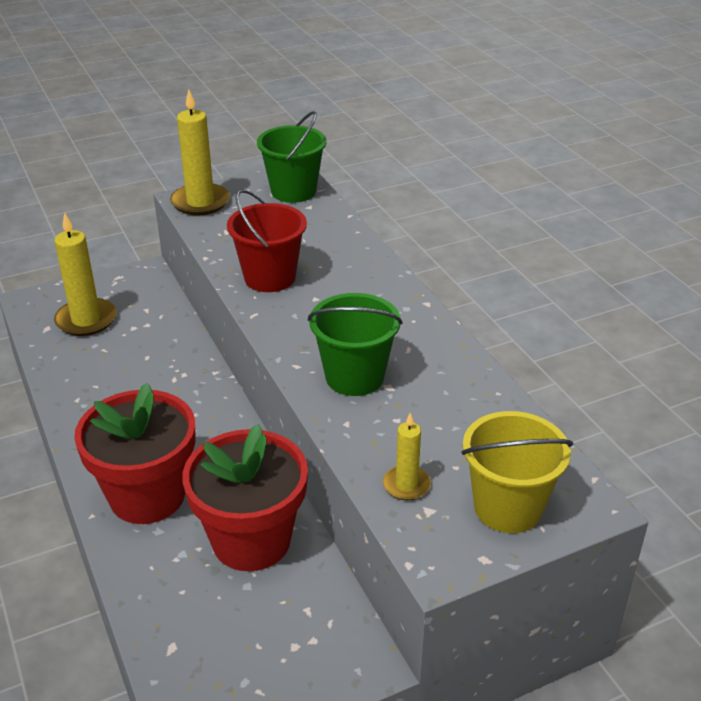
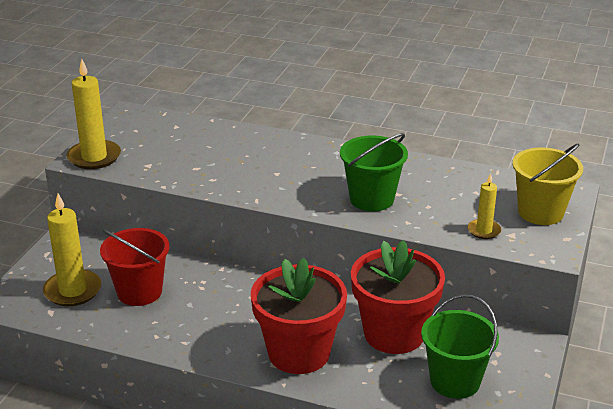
camera: 45 degrees left, 5 degrees down
red bucket [227,189,307,292] -> red bucket moved to [100,228,170,306]
green bucket [257,111,327,203] -> green bucket moved to [421,294,499,399]

